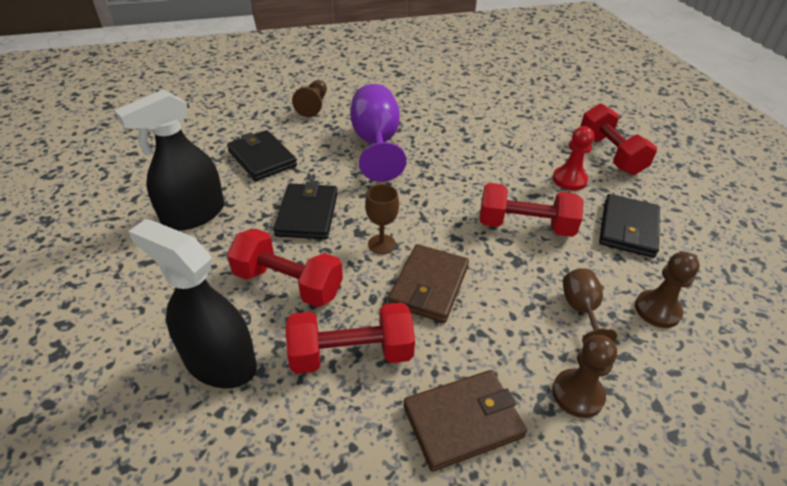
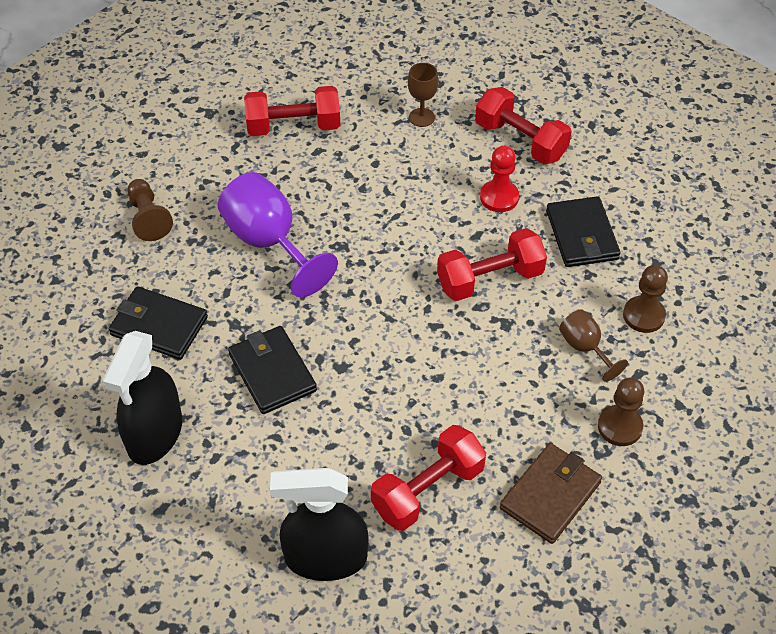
camera: 30 degrees left, 10 degrees up
red dumbbell [227,229,343,307] -> red dumbbell moved to [244,86,340,136]
brown goblet [365,184,399,254] -> brown goblet moved to [408,63,438,127]
brown wallet [388,244,469,323] -> none

